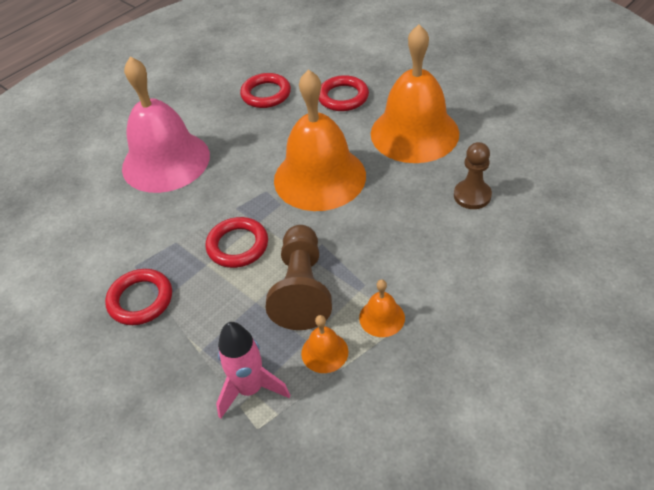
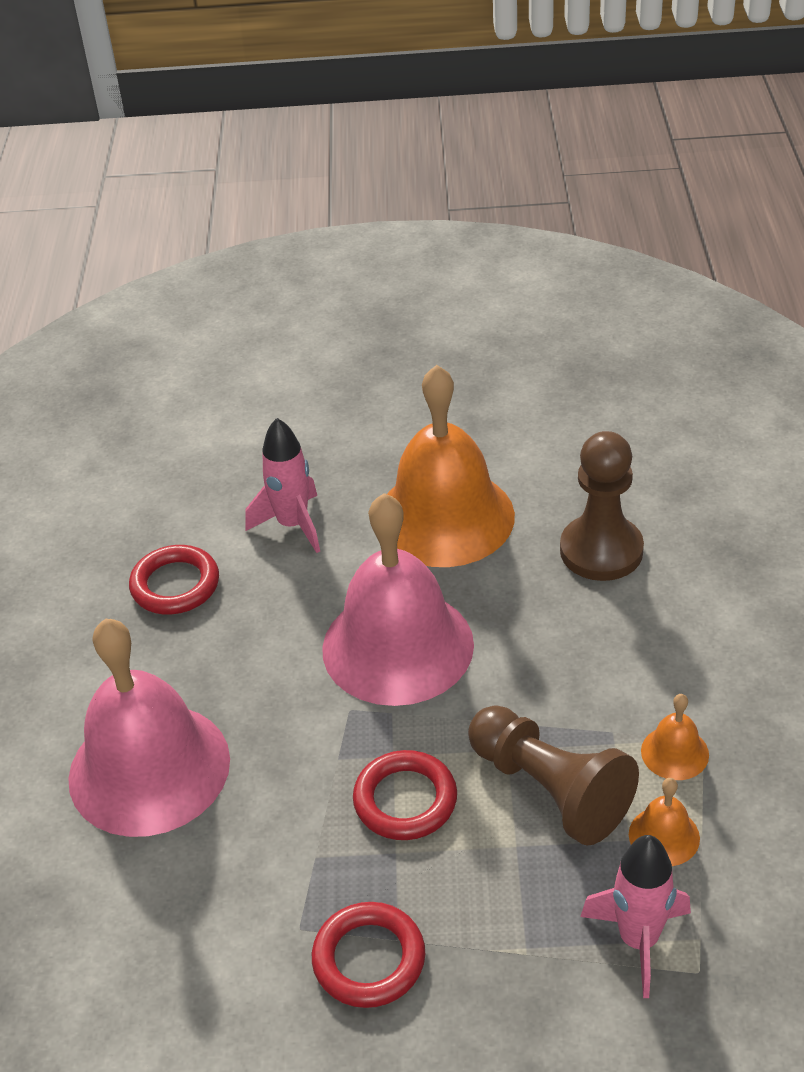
camera: 45 degrees left, 5 degrees down
orange bell [274,69,366,211] -> pink bell [322,493,474,706]
red ring [319,75,369,111] -> pink rocket [245,418,320,553]
brown pawn [454,142,492,209] -> brown pawn [560,431,644,581], size x1.51

